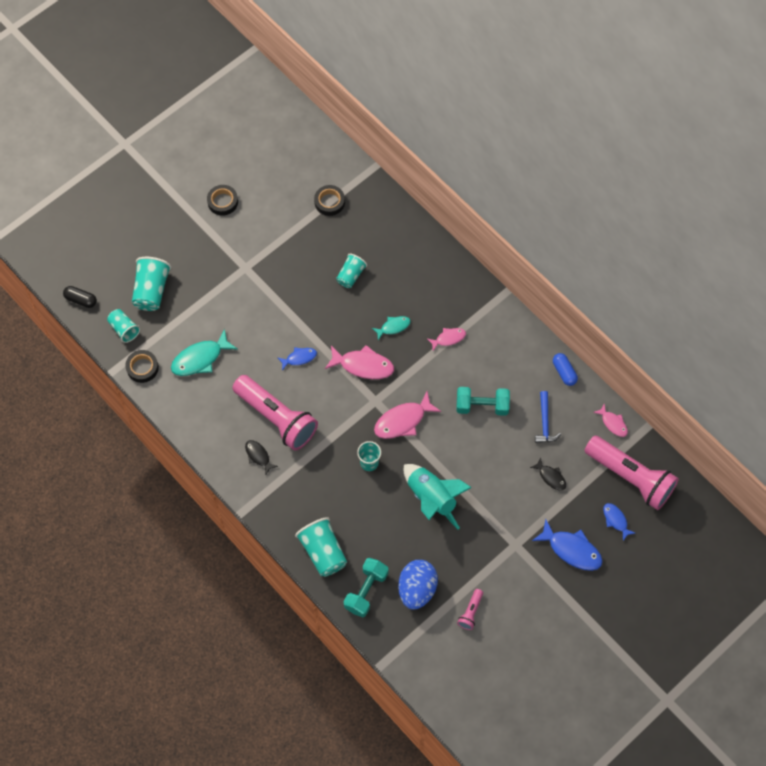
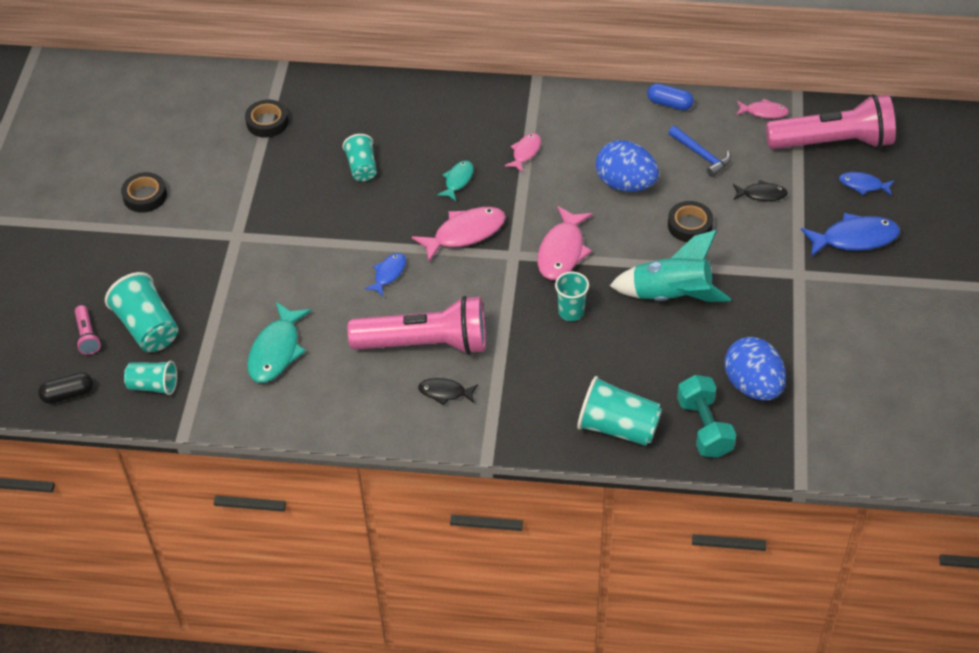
camera: 40 degrees left, 15 degrees down
black tape [125,350,159,383] -> black tape moved to [668,201,713,242]
turquoise dumbbell [457,387,510,416] -> blue egg [596,140,659,192]
pink flashlight [457,589,483,630] -> pink flashlight moved to [75,305,101,355]

